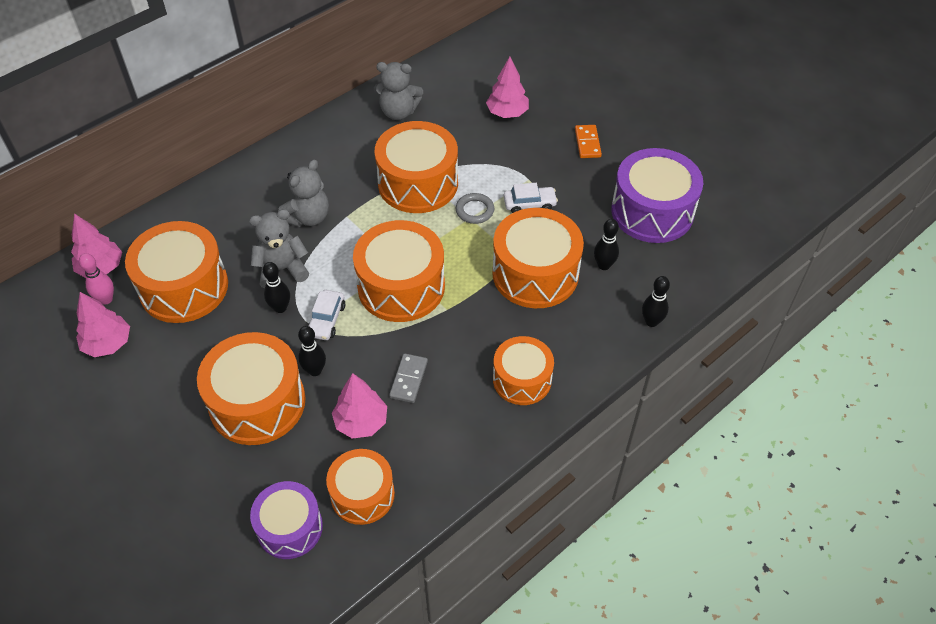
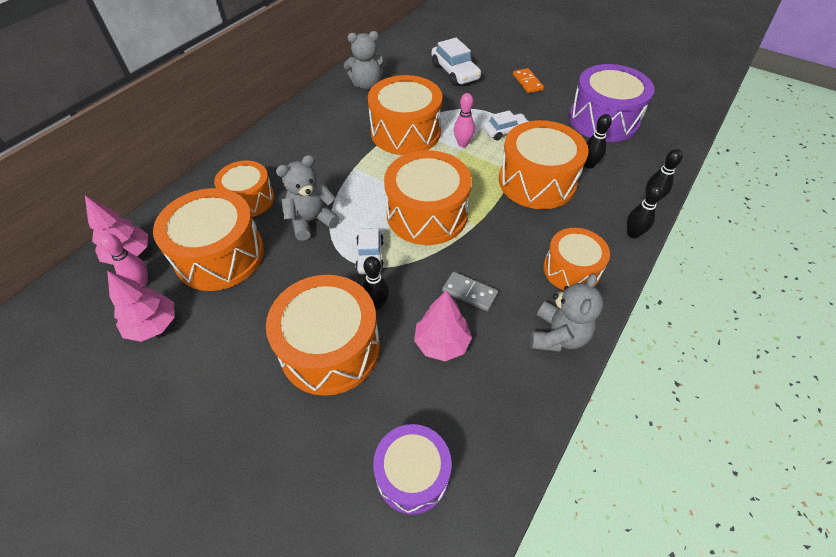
camera: 15 degrees left, 0 degrees up
black bowling pin [263,262,290,313] -> black bowling pin moved to [627,184,664,238]
grey teddy bear [279,160,329,227] -> grey teddy bear moved to [530,273,603,352]
orange drum [326,449,395,525] -> orange drum moved to [214,161,275,217]
grey domino [389,353,428,403] -> grey domino turned 60 degrees counterclockwise [442,272,498,311]
grey ring [456,193,494,224] -> pink bowling pin [454,93,475,147]
pink tree [486,57,529,118] -> white car [431,38,481,86]

